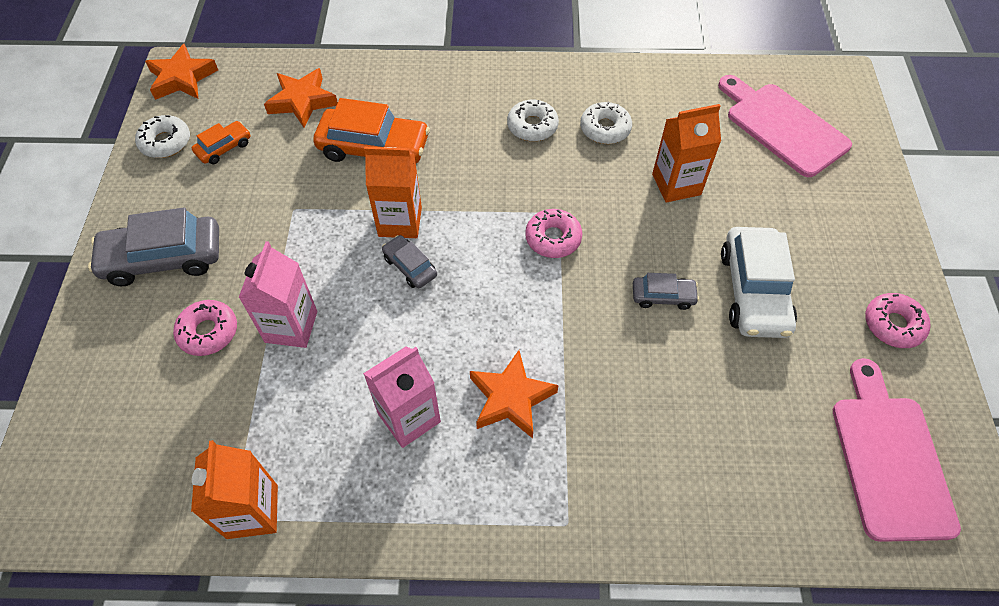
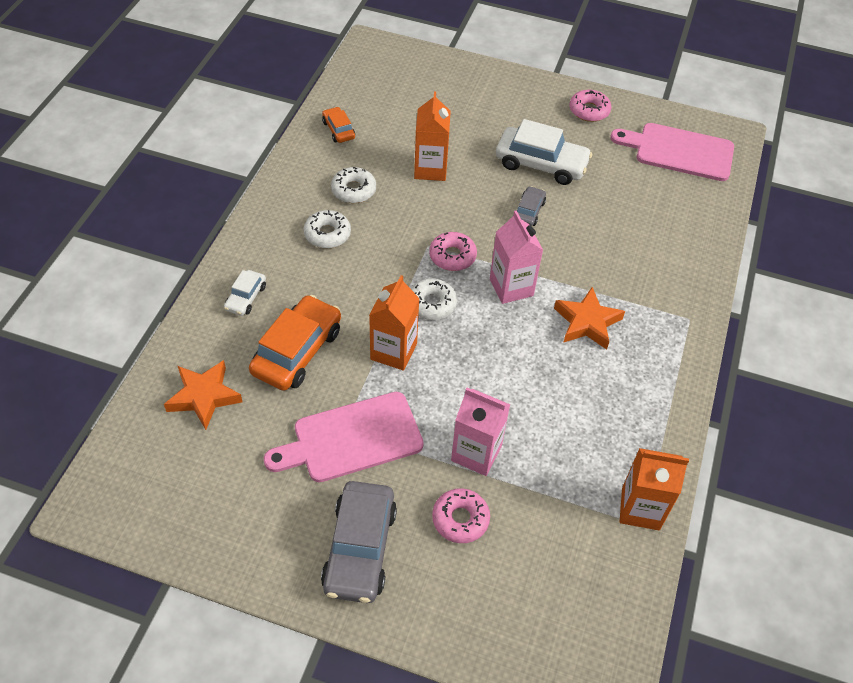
camera: 75 degrees left, 5 degrees down
white donut [135,115,190,158] -> white donut moved to [411,278,457,320]
orange star [145,44,218,100] -> none
orange car [192,121,251,165] -> orange car moved to [322,107,355,143]
pink carton [363,346,441,448] -> pink carton moved to [490,211,543,304]
grey car [382,235,437,288] -> none
pink cutting board [718,75,852,177] -> pink cutting board moved to [264,392,424,482]
none -> white car [224,270,266,316]

